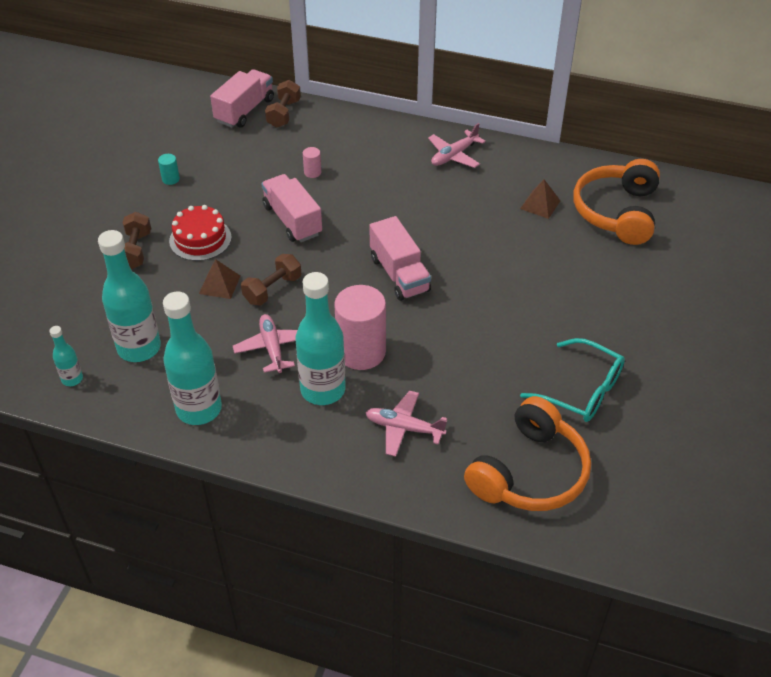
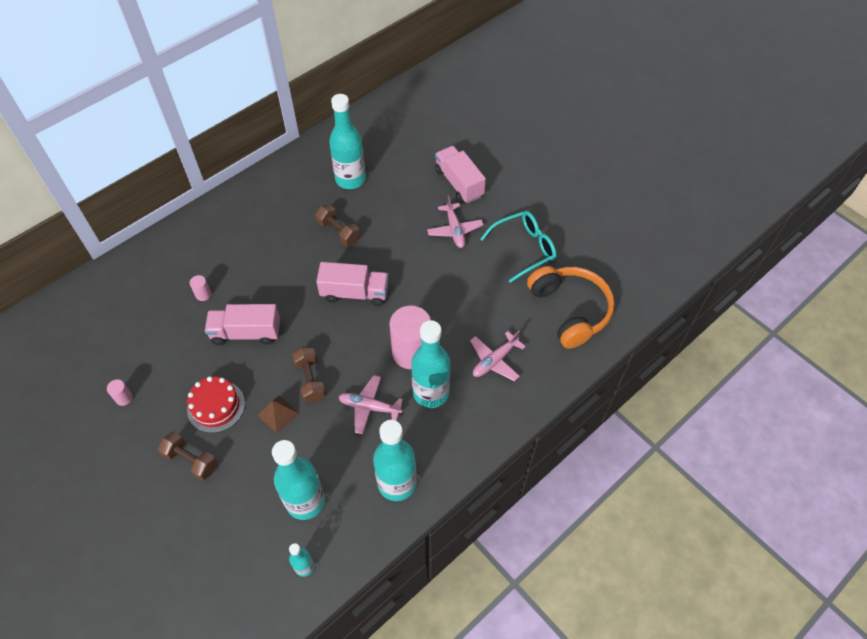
camera: 60 degrees left, 10 degrees up
turquoise cylinder [158,154,180,185] -> pink cylinder [107,379,133,406]
pink truck [210,69,274,128] -> pink truck moved to [435,146,486,203]
brown dumbbell [265,80,301,128] -> brown dumbbell moved to [315,204,360,246]
pink plane [428,123,486,168] -> pink plane moved to [427,195,483,248]
brown pyramid [520,180,560,219] -> turquoise bottle [329,94,366,189]
orange headphones [573,159,660,245] -> none

